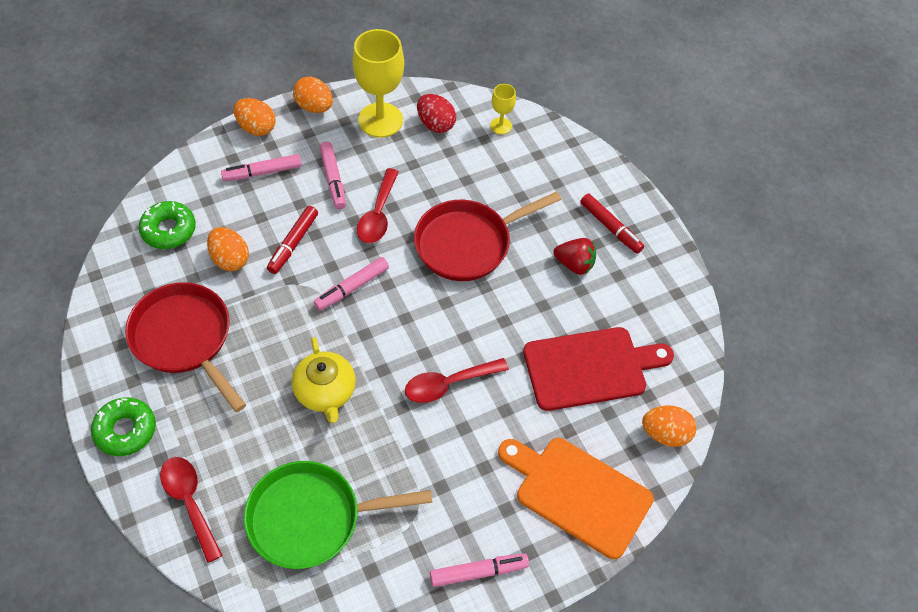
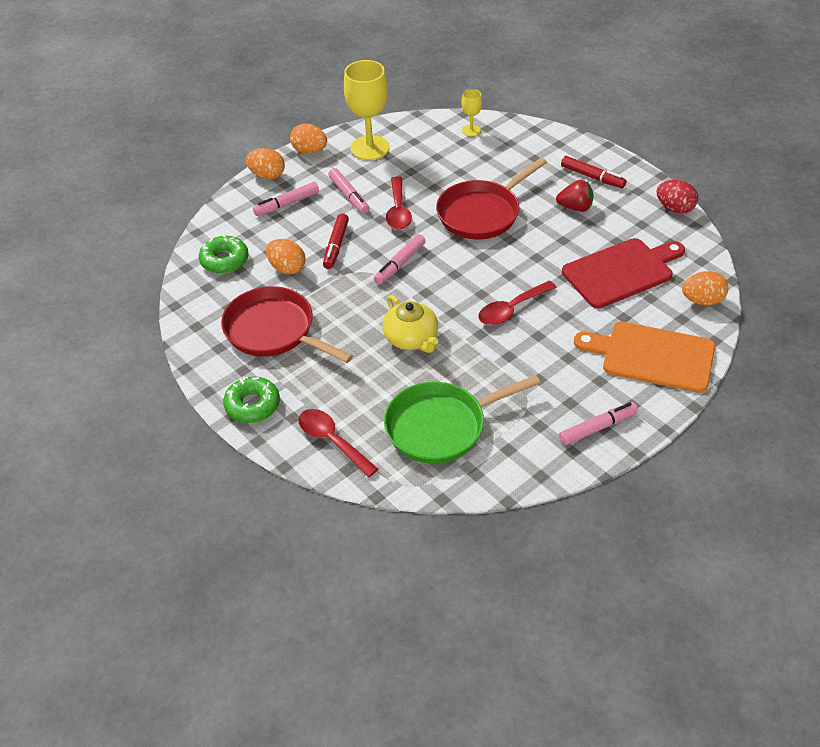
camera: 10 degrees left, 10 degrees down
red egg [417,94,456,133] -> red egg moved to [656,180,698,214]

